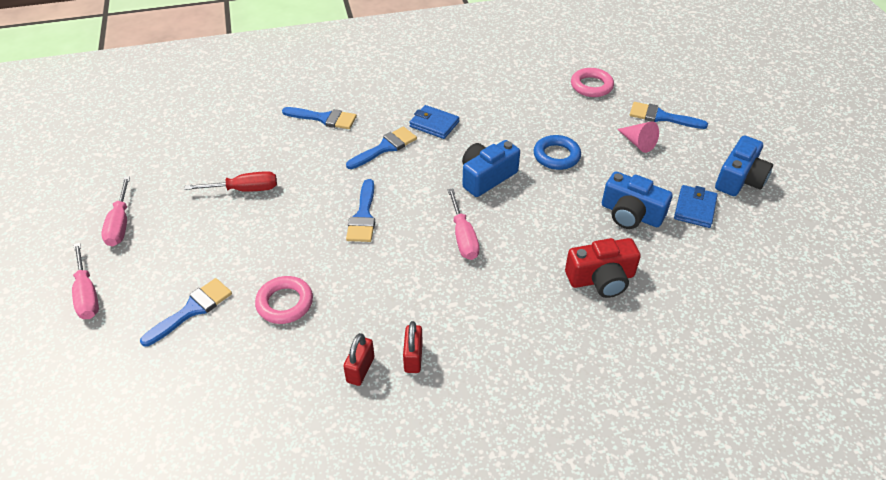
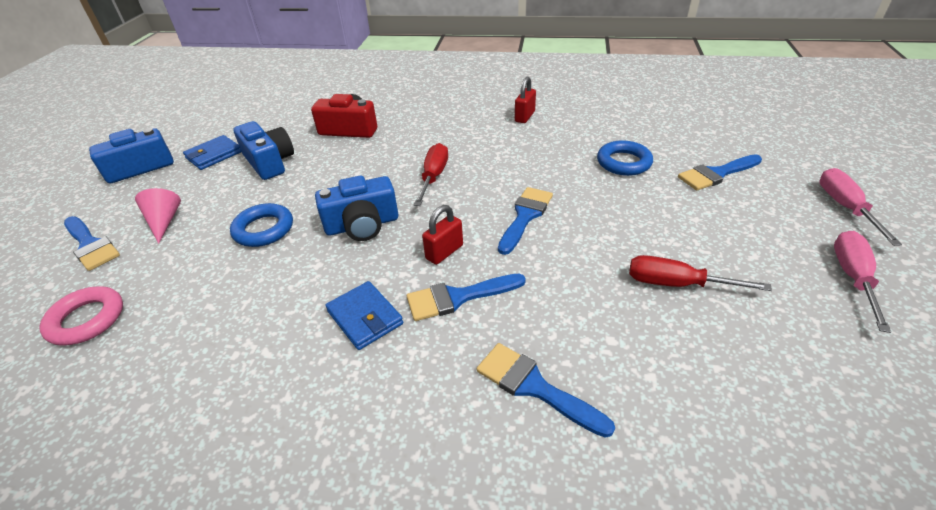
camera: 155 degrees left, 5 degrees down
pink ring [255,276,313,324] -> blue ring [597,140,653,176]
red padlock [343,333,374,386] -> red padlock moved to [422,205,463,265]
pink screwdriver [448,189,479,260] -> red screwdriver [414,143,448,206]

